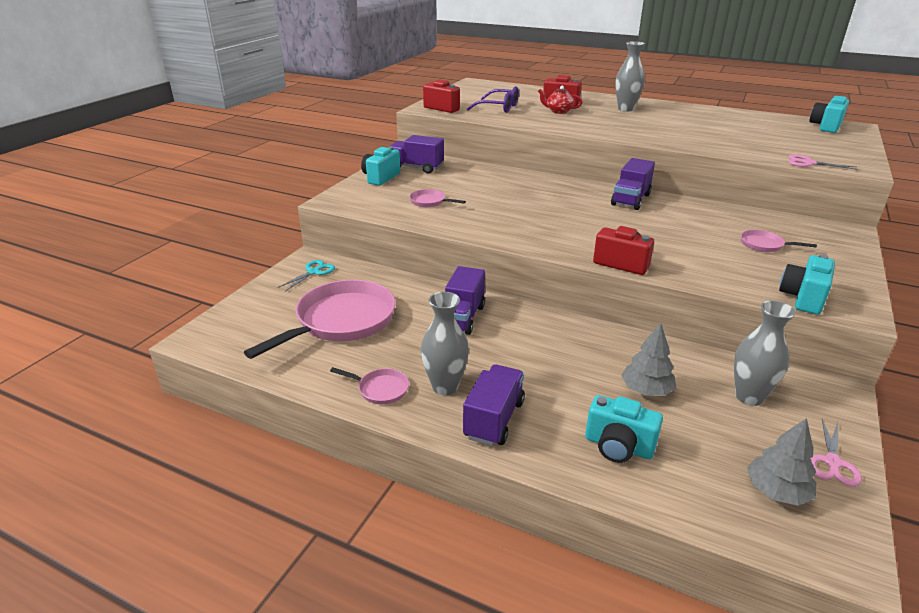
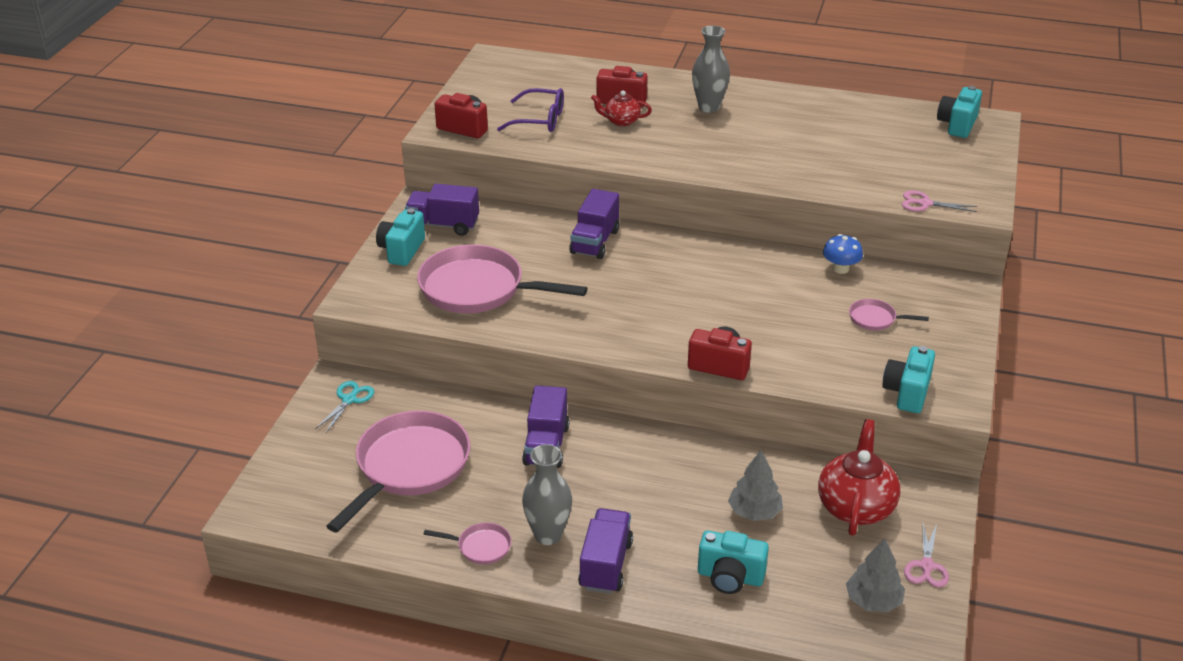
camera: 10 degrees left, 5 degrees up
pink pan [409,189,466,207] -> pink pan [417,245,587,313], size x2.29
purple truck [611,158,655,210] -> purple truck moved to [569,189,619,259]
grey vase [734,301,796,406] -> red teapot [818,419,900,536]
none -> blue mushroom [823,234,863,274]

